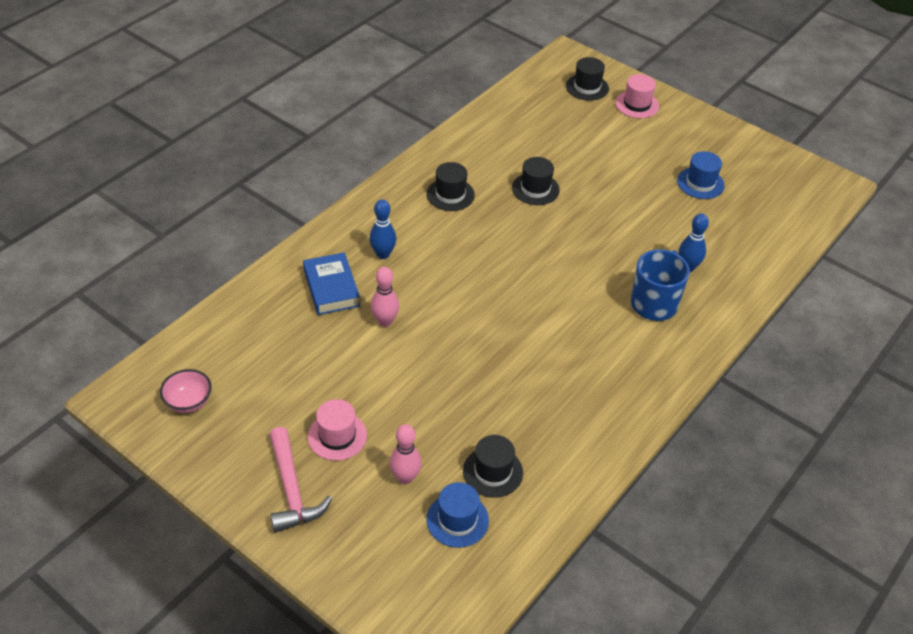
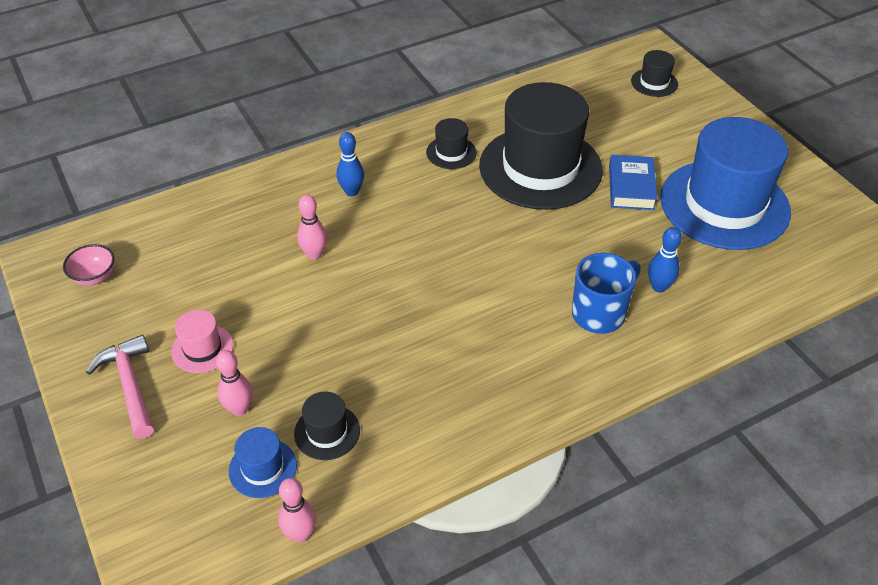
camera: 25 degrees right, 0 degrees up
pink hammer [269,427,332,533] -> pink hammer turned 150 degrees clockwise [86,335,154,439]
blue book [303,252,360,315] -> blue book moved to [609,155,657,210]
black hat [512,157,560,205] -> black hat [479,82,603,210], size x2.40
pink hat [615,74,659,118] -> none
blue hat [677,151,725,199] -> blue hat [660,117,791,250], size x2.40
none -> pink bowling pin [278,478,317,542]

